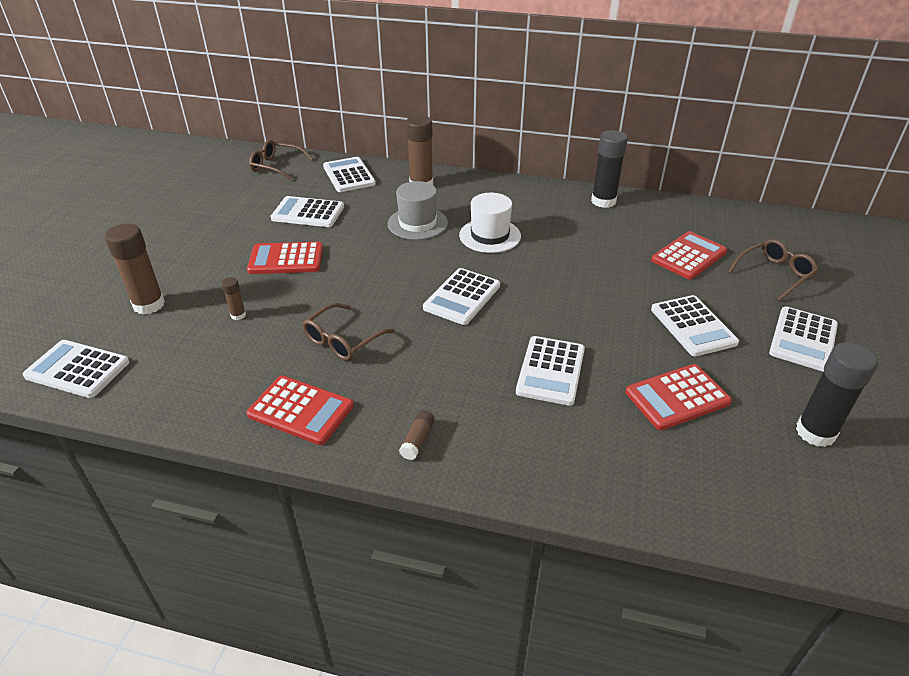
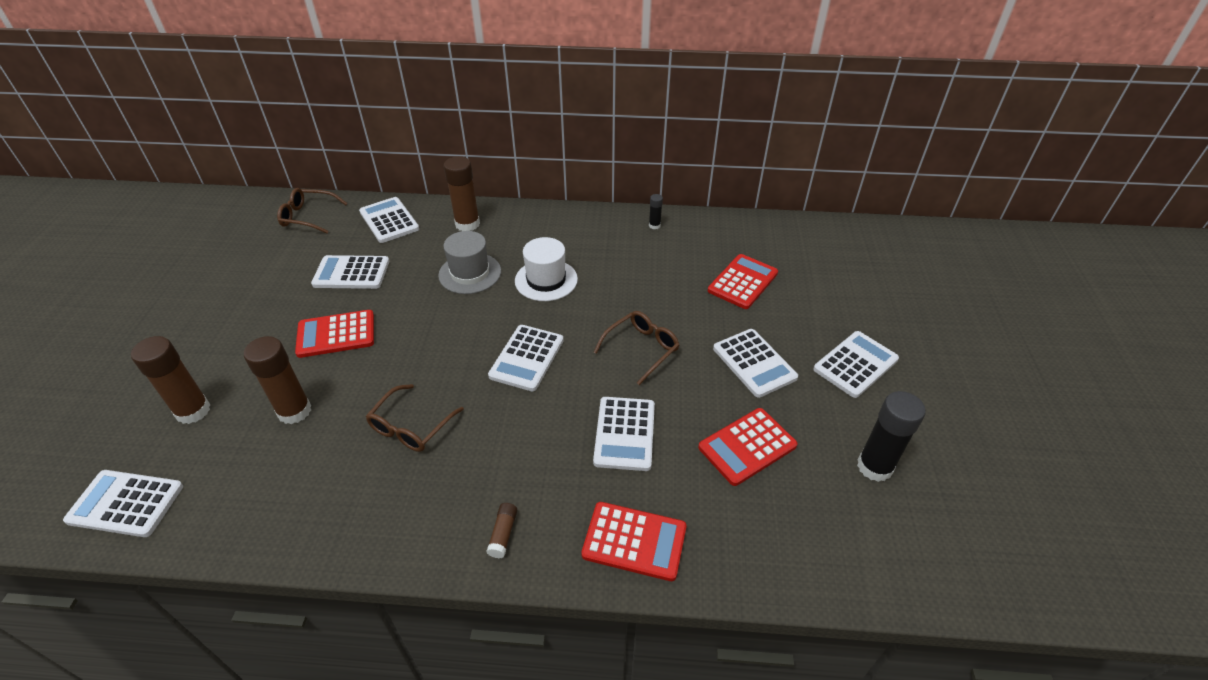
camera: 10 degrees left, 5 degrees up
brown glue stick [221,277,246,320] -> brown glue stick [244,336,311,424], size x2.07
red calculator [247,376,354,445] -> red calculator moved to [581,502,687,581]
black glue stick [591,130,628,208] -> black glue stick [649,194,663,229], size x0.48
brown glasses [728,239,818,301] -> brown glasses moved to [593,311,679,385]
white calculator [769,306,838,371] -> white calculator turned 150 degrees counterclockwise [813,331,899,398]

